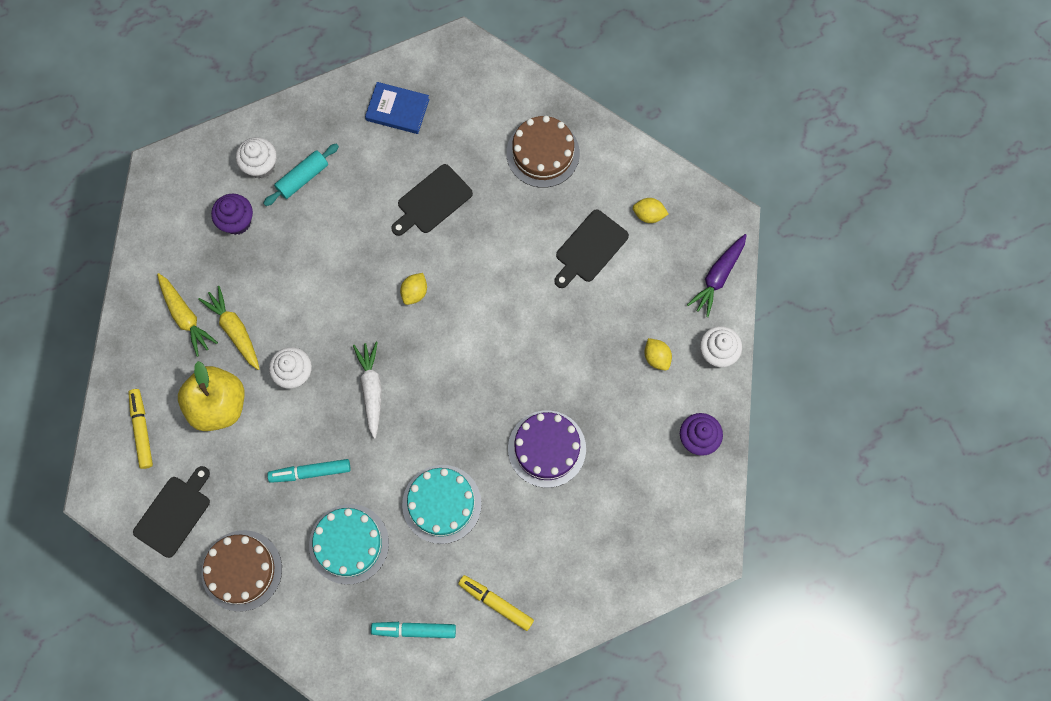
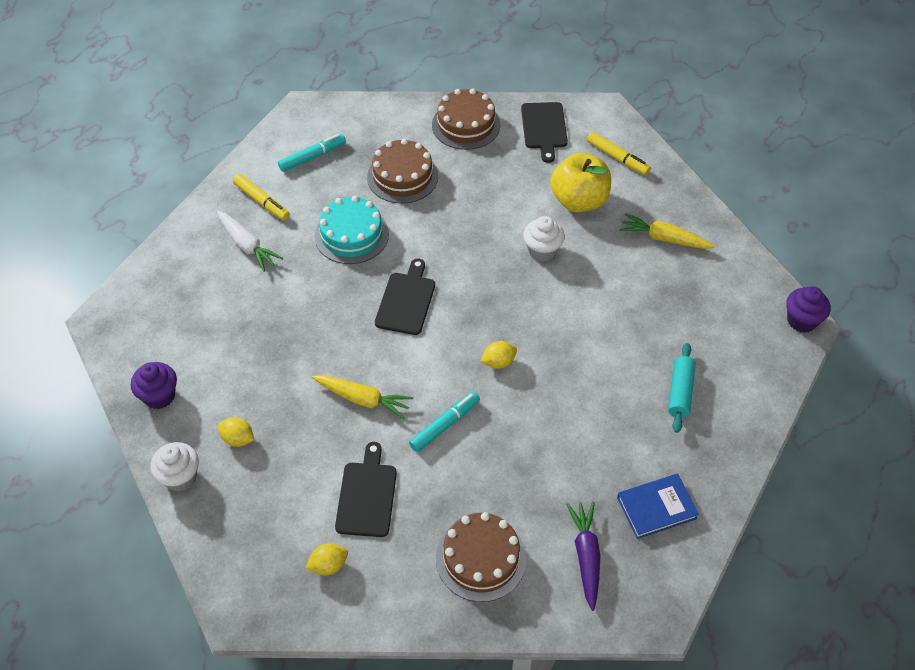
camera: 145 degrees right, 20 degrees down
yellow carrot [198,286,260,370] -> yellow carrot moved to [312,375,413,419]
purple cupcake [211,194,253,235] -> purple cupcake moved to [786,286,831,333]
white cupcake [236,137,277,179] -> none
turquoise marker [267,459,350,483] -> turquoise marker moved to [409,391,480,452]
turquoise cake [309,504,389,585] -> brown cake [367,138,438,204]
white carrot [353,342,382,439] -> white carrot moved to [217,211,283,272]
black cutting board [391,164,473,236] -> black cutting board moved to [375,259,435,335]
yellow lemon [400,273,427,305] -> yellow lemon turned 75 degrees clockwise [480,341,517,369]
yellow marker [458,575,534,631] -> yellow marker turned 45 degrees clockwise [233,174,290,220]
purple cake [508,410,586,488] -> none
purple carrot [687,234,747,317] -> purple carrot moved to [566,502,600,611]

